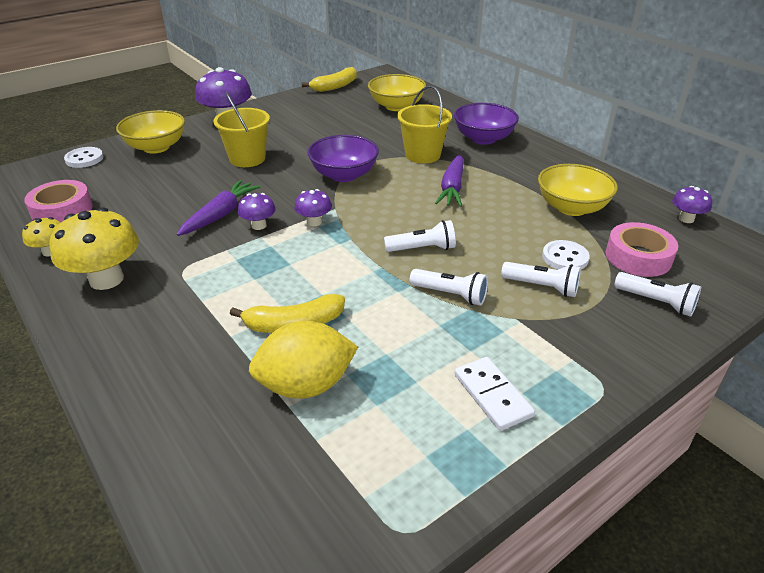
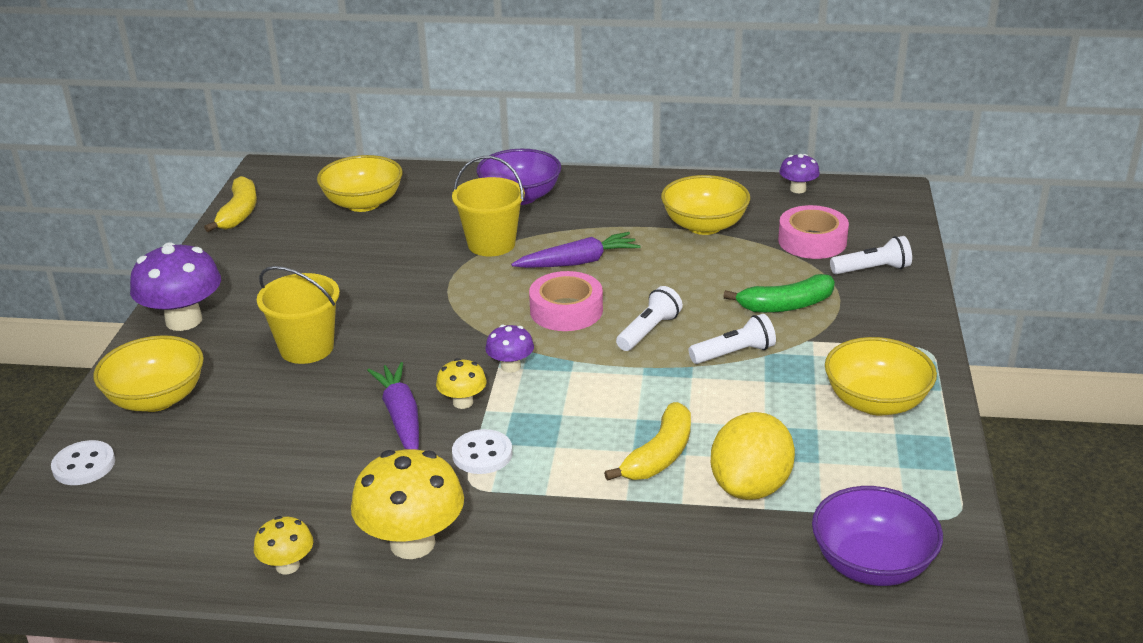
camera: 45 degrees left, 5 degrees down
pink tape [24,180,93,223] -> pink tape moved to [529,271,603,331]
purple mushroom [238,193,276,230] -> yellow mushroom [436,358,487,409]
purple bowl [307,135,379,182] -> purple bowl moved to [812,486,943,586]
purple carrot [435,154,463,207] -> purple carrot turned 75 degrees counterclockwise [511,232,641,268]
white domino [454,357,535,431] -> yellow bowl [825,337,937,416]
white flashlight [501,262,581,297] -> green banana [723,274,835,313]
white button [542,240,590,270] -> white button moved to [452,429,513,474]

